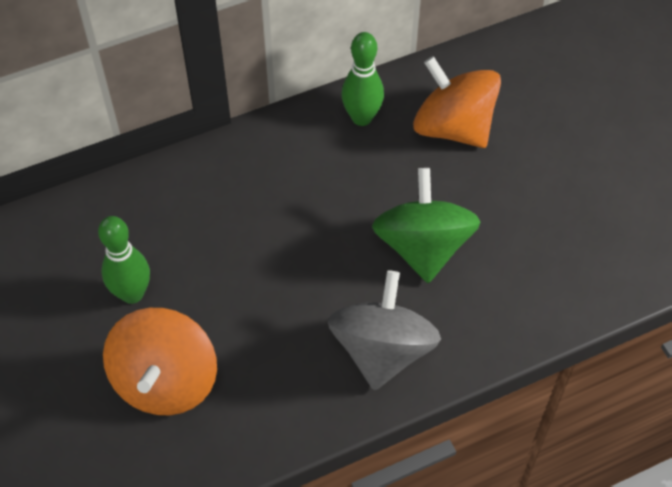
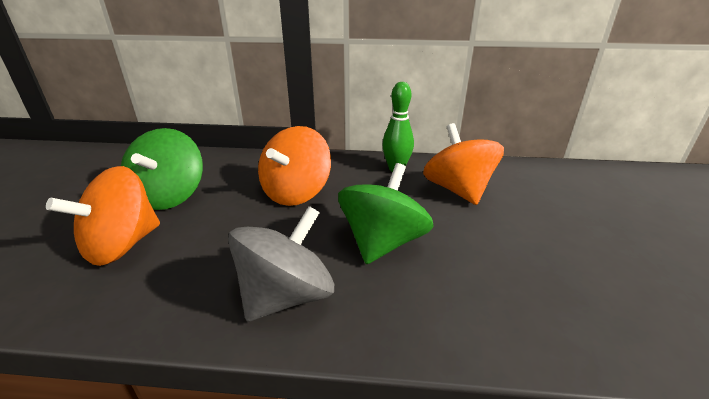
camera: 30 degrees right, 25 degrees down
green bowling pin [98,216,150,304] -> green spinning top [121,128,203,210]
none -> orange spinning top [258,126,331,206]

